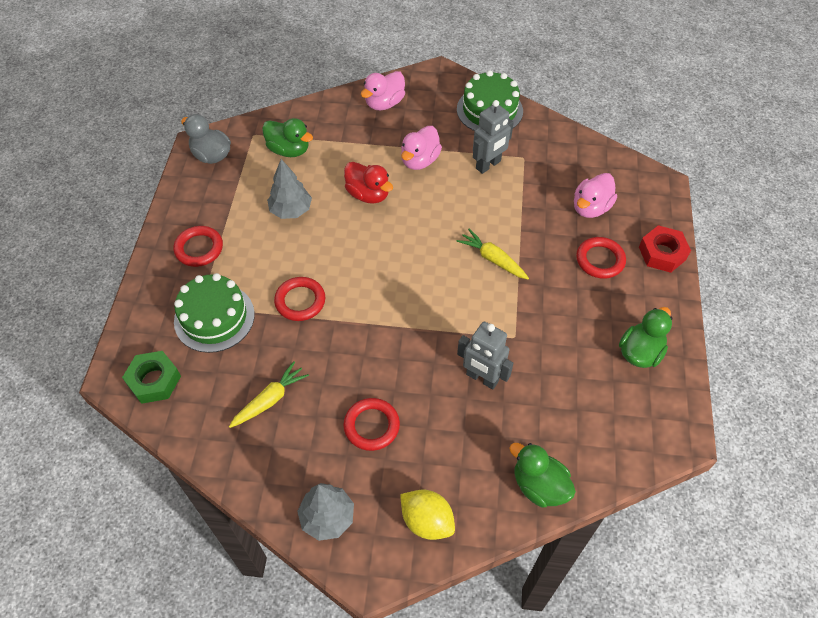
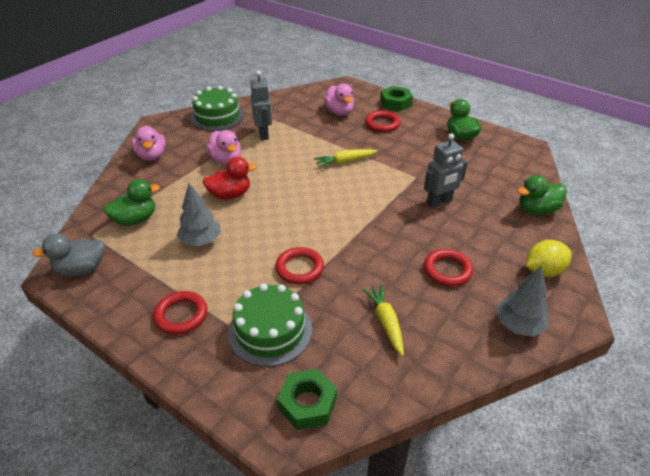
camera: 60 degrees left, 15 degrees down
red nut [639,225,691,273] -> green nut [380,86,413,111]

